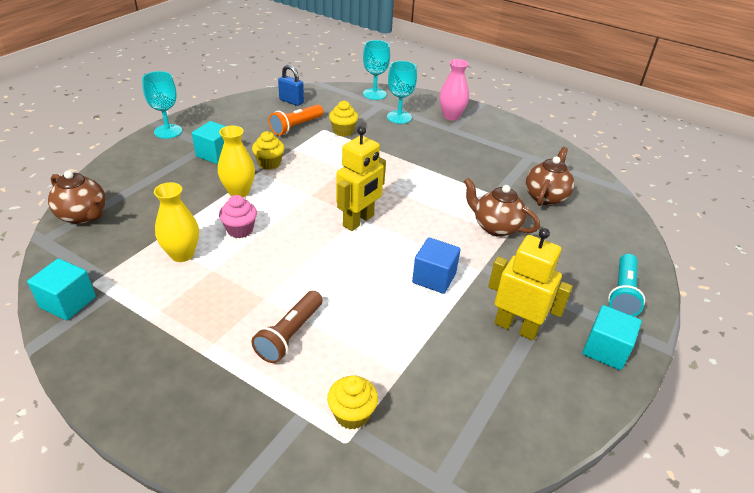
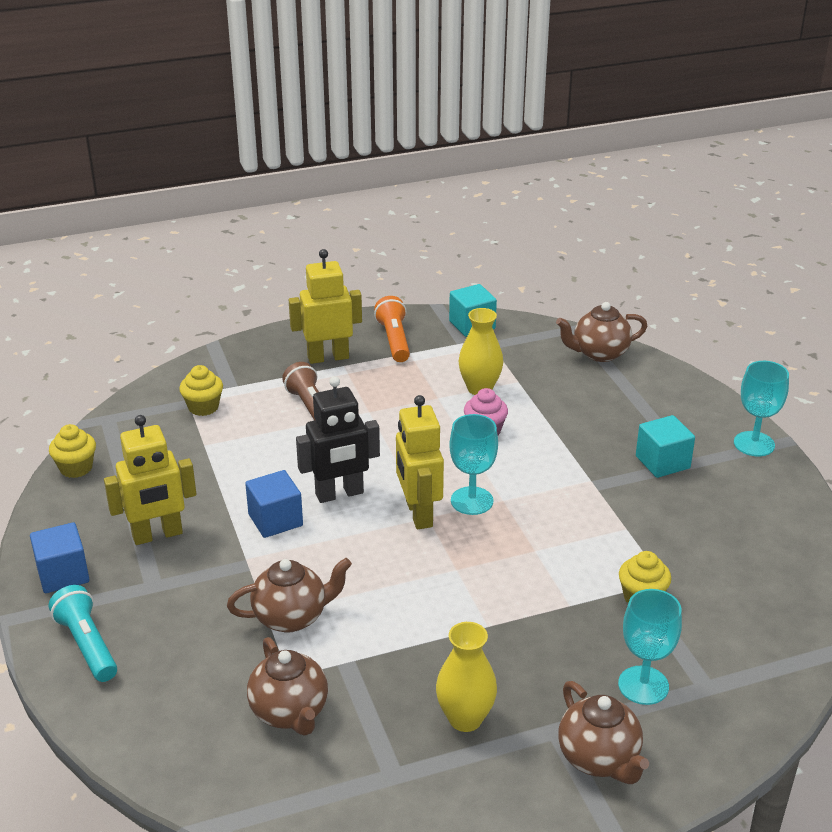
camera: 130 degrees right, 5 degrees down
yellow vase [218,126,255,197] -> yellow vase moved to [436,622,497,732]
yellow cupcake [252,131,285,170] -> yellow cupcake moved to [49,424,96,478]
orange flashlight [269,105,323,136] -> orange flashlight moved to [374,296,410,362]
blue padlock [278,65,304,106] -> none
turquoise goblet [363,40,390,100] -> turquoise goblet moved to [449,414,498,515]
pink vase [439,59,469,120] -> brown teapot [558,681,649,784]
turquoise cube [583,305,642,370] -> blue cube [30,522,90,593]
none -> yellow robot [289,249,362,364]
none -> black robot [296,376,380,503]

